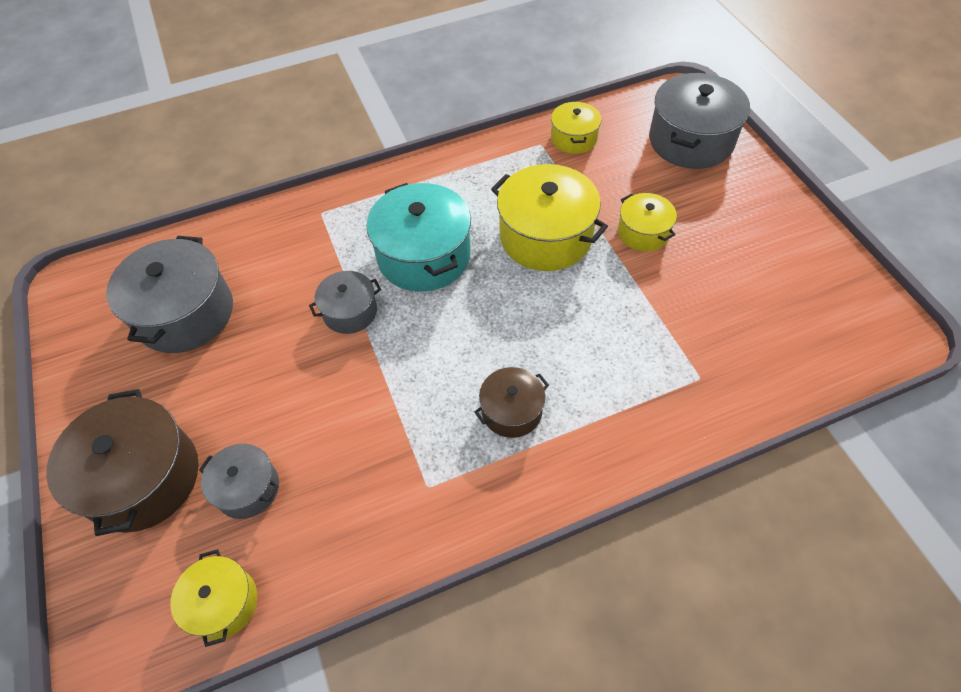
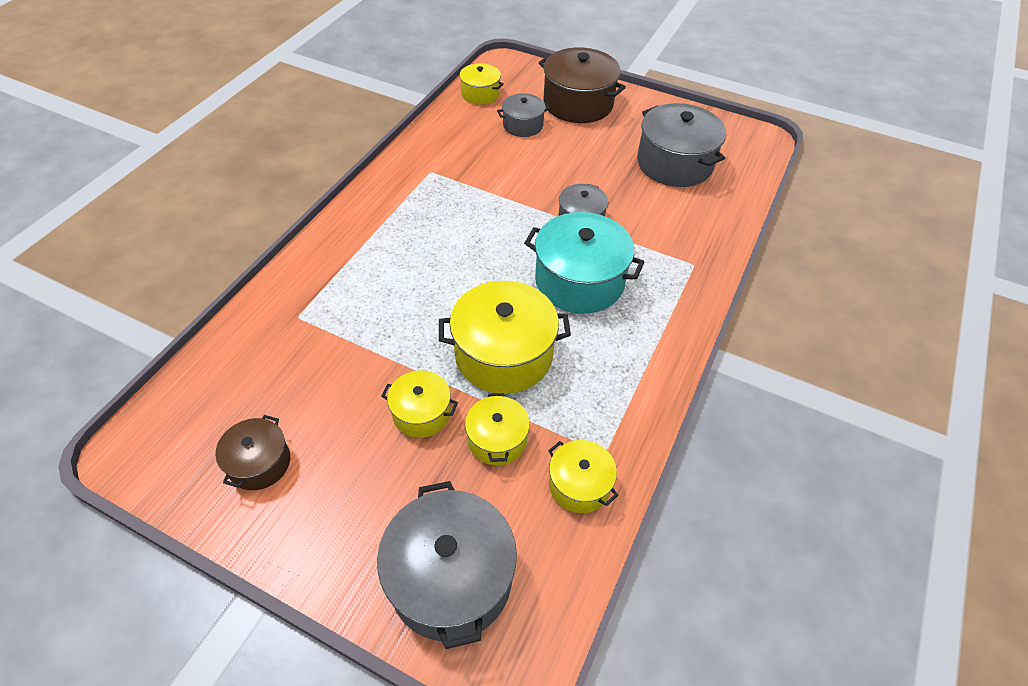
camera: 135 degrees right, 5 degrees down
brown pot [474,367,549,438] -> brown pot moved to [215,415,290,490]
none -> yellow pot [465,393,530,465]

